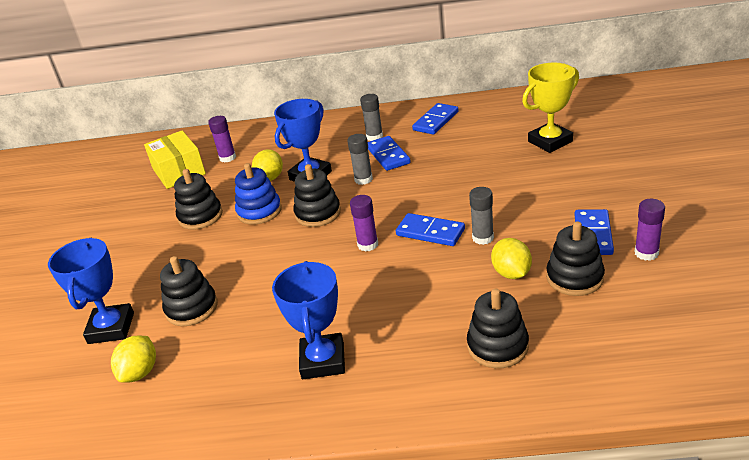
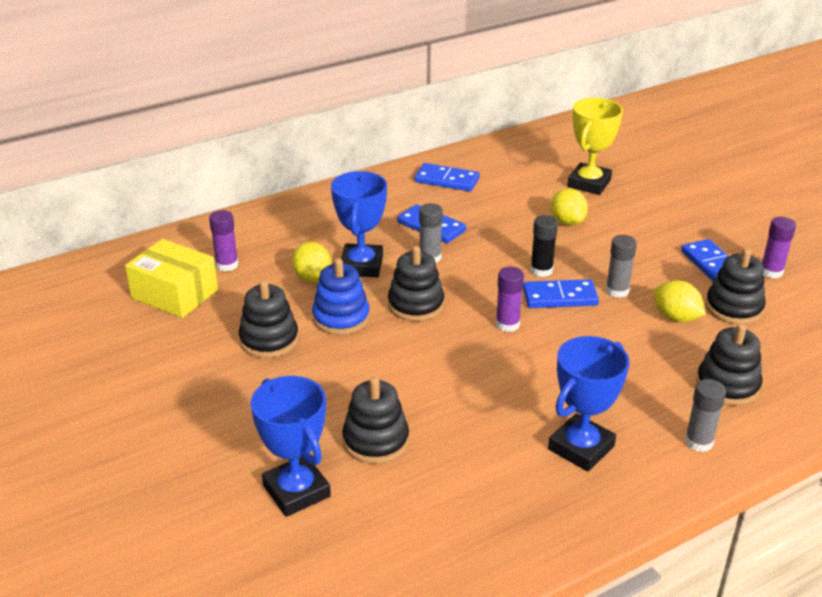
camera: 35 degrees left, 0 degrees up
yellow lemon [111,336,156,383] -> yellow lemon moved to [551,188,588,226]
blue trophy [272,261,345,379] -> blue trophy turned 75 degrees clockwise [548,336,629,472]
grey glue stick [360,94,383,141] -> grey glue stick moved to [685,379,726,452]
blue domino [412,103,459,134] -> blue domino turned 75 degrees counterclockwise [415,163,480,191]
none -> black glue stick [530,215,558,277]

